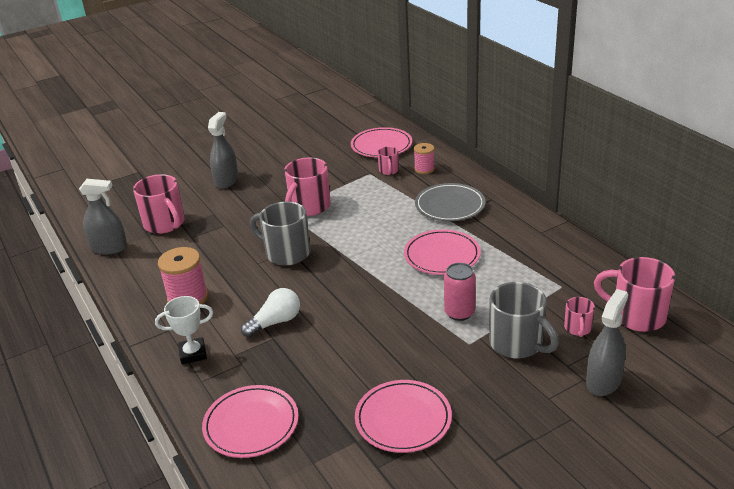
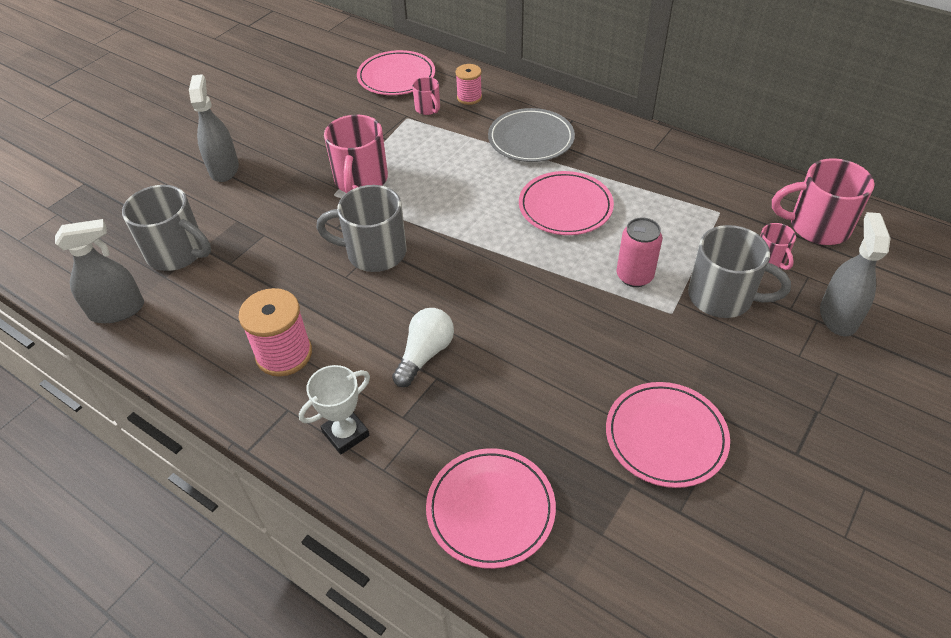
camera: 25 degrees left, 15 degrees up
pink mug [133,174,185,234] -> grey mug [122,185,211,271]

